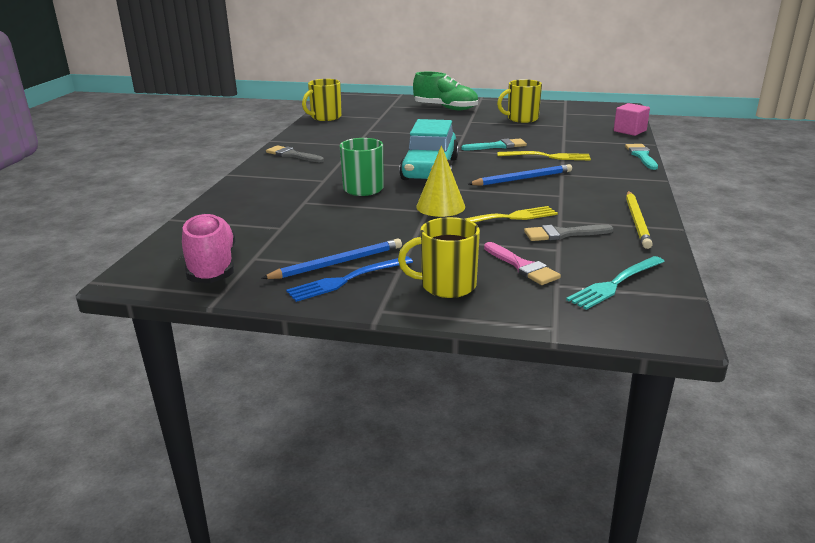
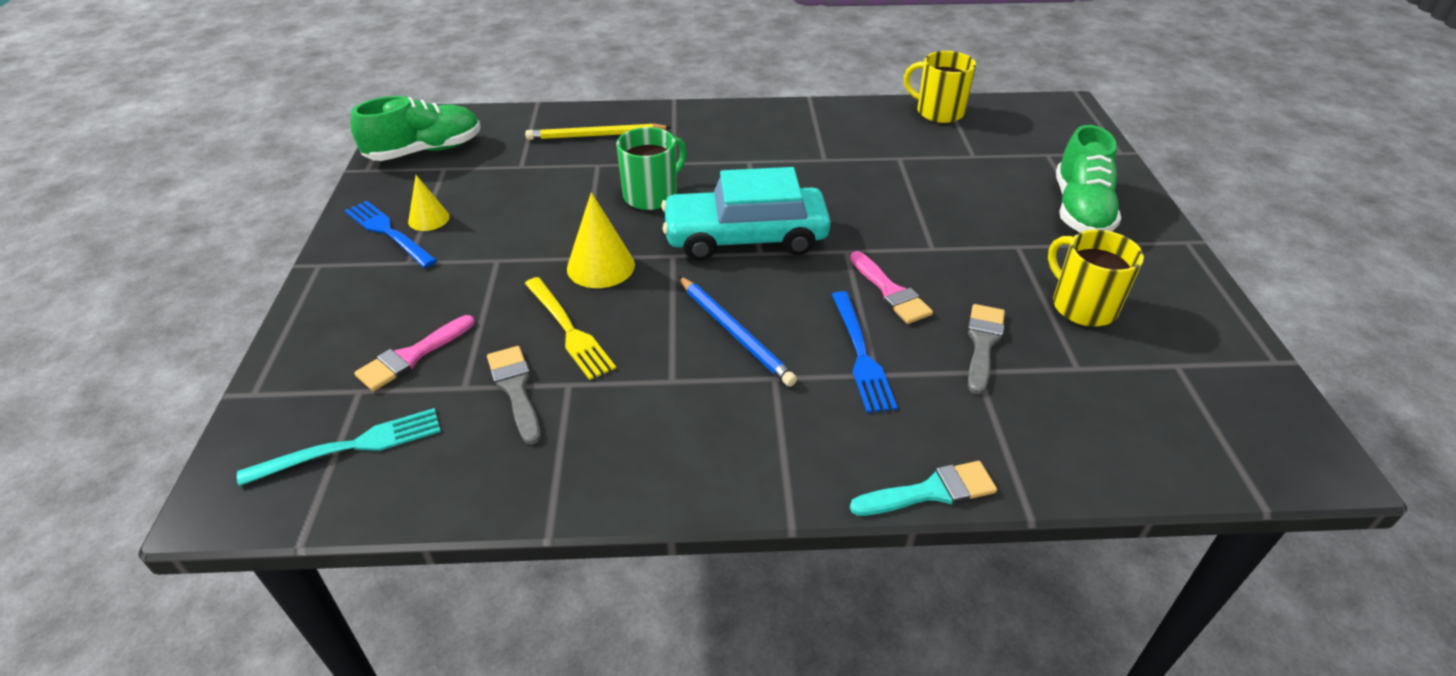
camera: 75 degrees right, 15 degrees up
pink shoe [182,213,235,283] -> green shoe [351,96,481,161]
blue pencil [261,238,402,279] -> yellow cone [408,175,450,231]
grey brush [266,145,324,162] -> grey brush moved to [967,304,1005,395]
yellow mug [398,217,480,298] -> none
turquoise brush [461,139,527,150] -> pink brush [850,251,933,324]
yellow fork [498,151,591,160] -> blue fork [832,291,898,413]
turquoise fork [566,256,665,310] -> turquoise fork turned 120 degrees clockwise [237,408,441,486]
pink cube [614,103,650,136] -> none
yellow pencil [626,191,653,249] -> yellow pencil moved to [525,123,672,140]

